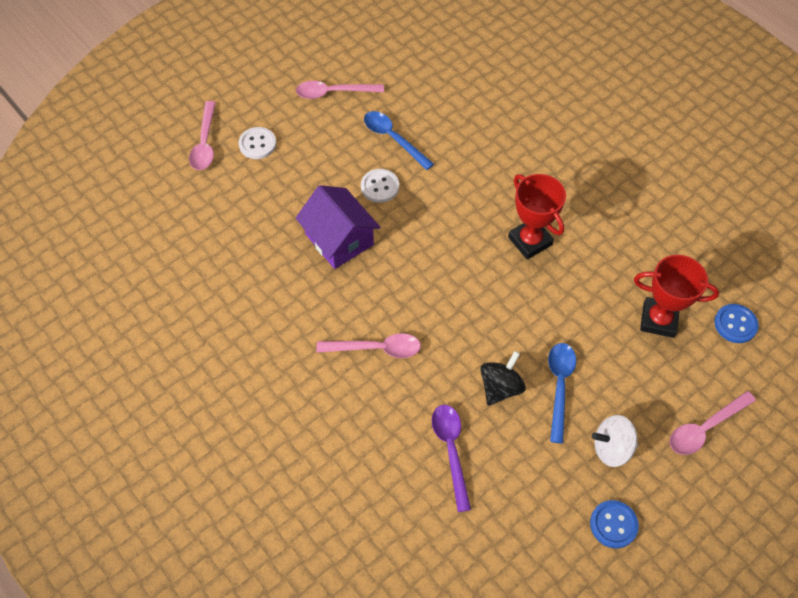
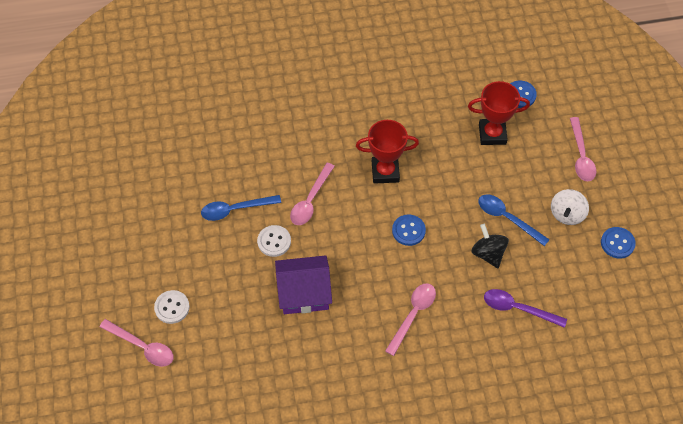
camera: 60 degrees left, 0 degrees up
pink spoon [296,81,384,99] -> pink spoon moved to [290,163,335,225]
red trophy [634,255,719,338] -> red trophy turned 45 degrees clockwise [468,81,530,145]
none -> blue button [392,214,426,246]

